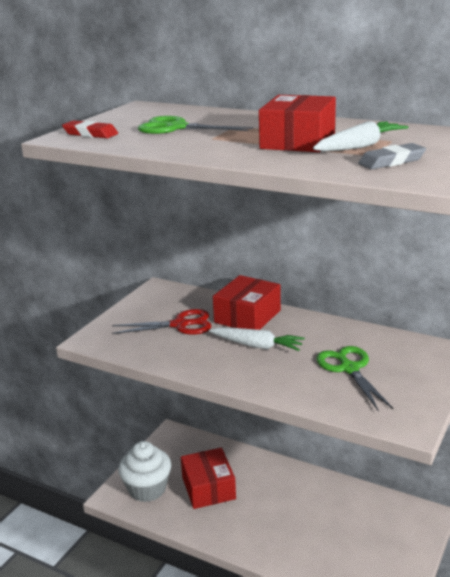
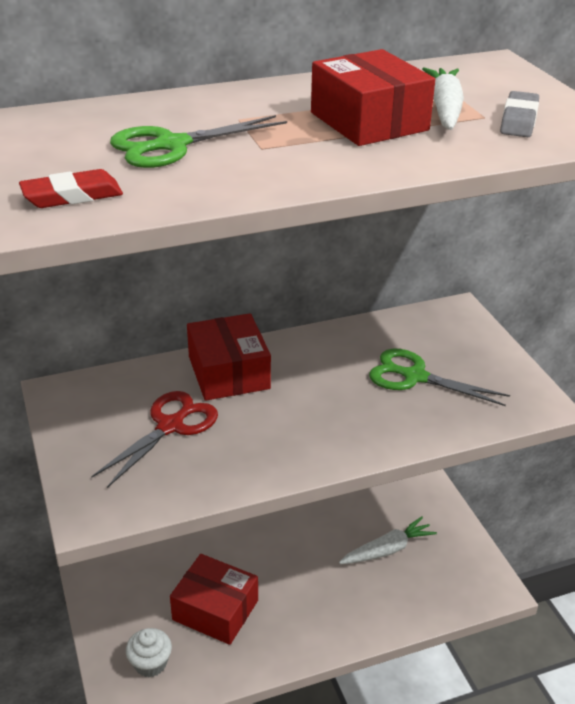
camera: 50 degrees left, 10 degrees up
white cupcake [118,441,171,502] -> white cupcake [126,628,172,677], size x0.60
white carrot [209,327,305,351] -> white carrot moved to [339,516,437,564]

